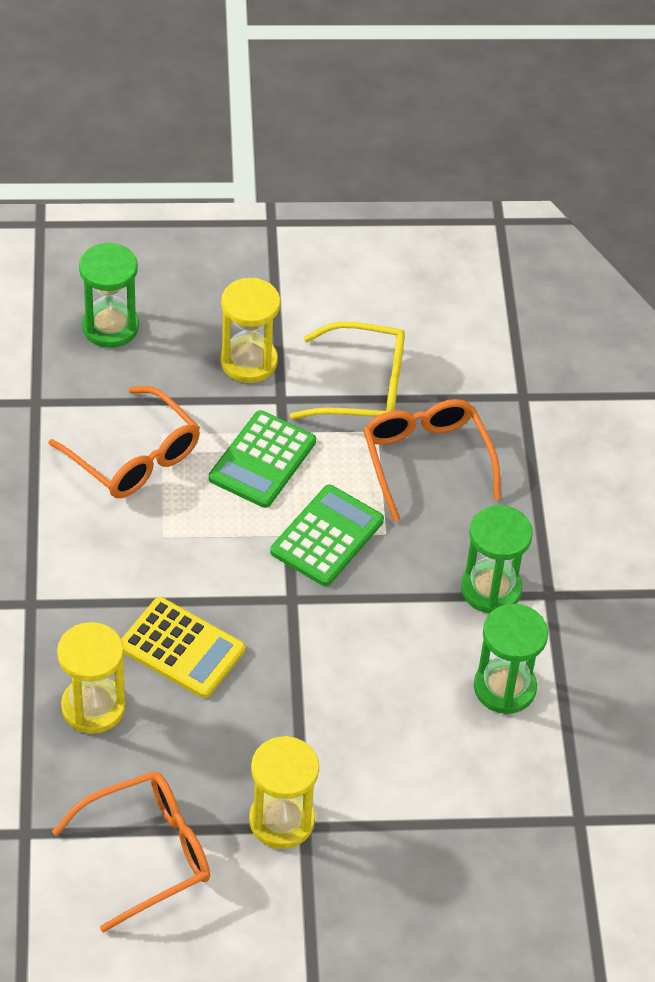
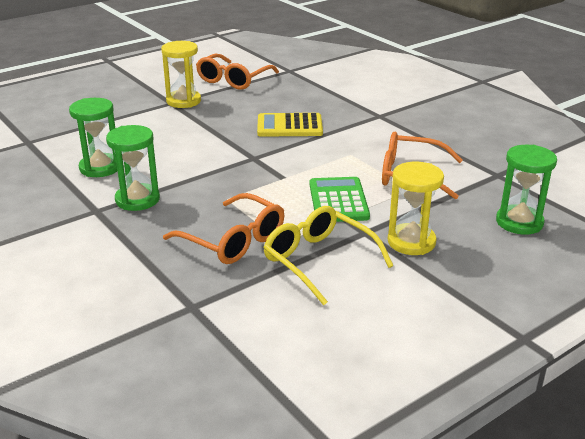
camera: 150 degrees right, 20 degrees down
yellow hourglass [57,622,126,734] -> none
green calculator [270,485,384,586] -> none
yellow glasses [290,321,405,419] -> yellow glasses turned 75 degrees clockwise [263,206,393,306]

